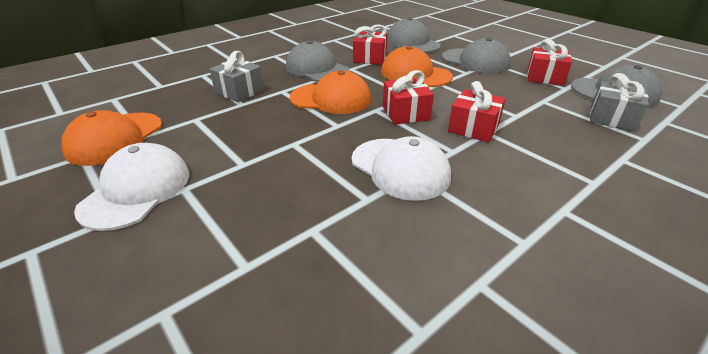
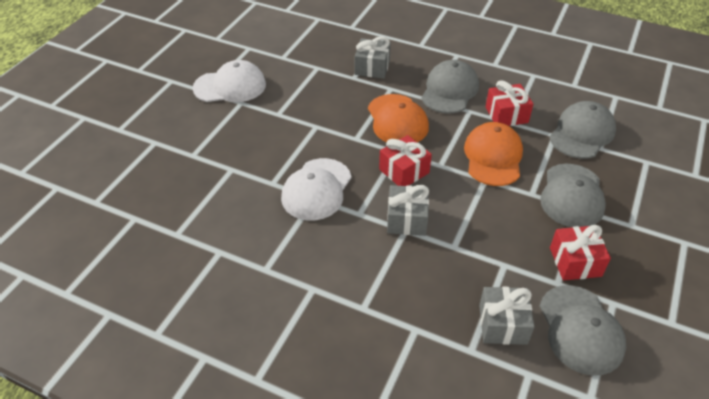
camera: 65 degrees right, 10 degrees up
orange cap [61,110,162,166] -> none
red gift [448,81,506,142] -> grey gift [387,185,429,236]

